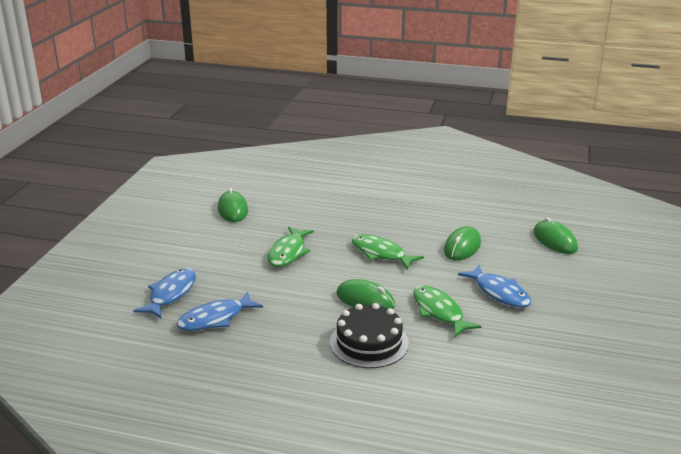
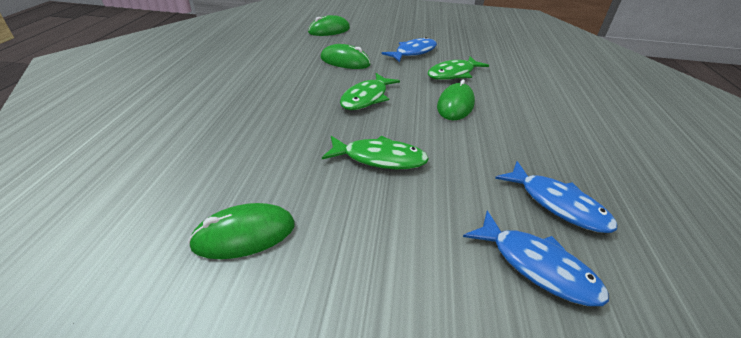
camera: 100 degrees left, 10 degrees up
blue fish [133,268,196,318] -> blue fish turned 150 degrees counterclockwise [463,211,609,306]
black cake [330,303,409,368] -> none

